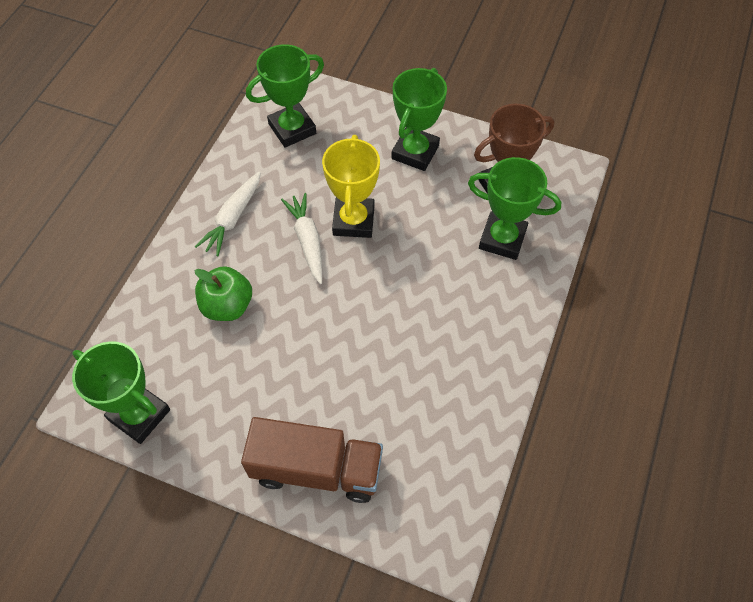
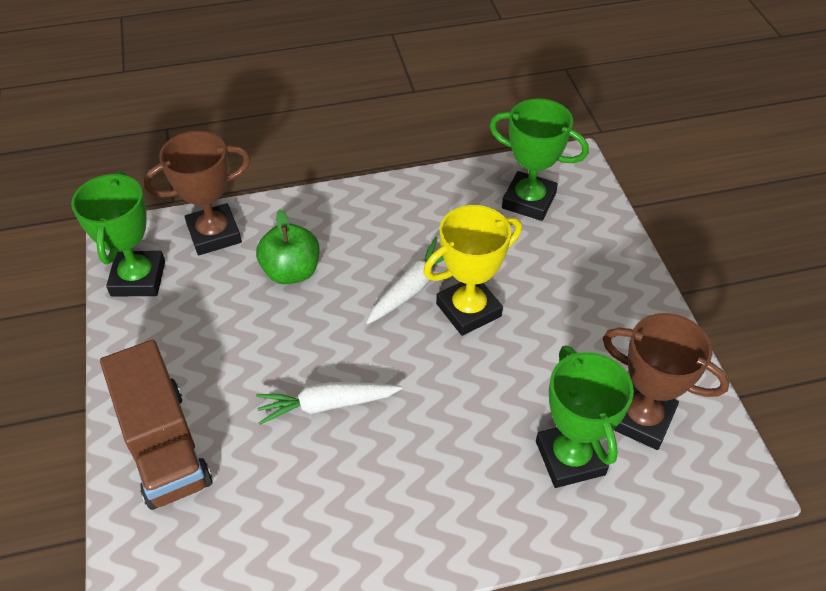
camera: 55 degrees right, 10 degrees down
white carrot [195,171,261,256] -> white carrot moved to [256,382,402,425]
green trophy [391,68,447,171] -> none
none -> brown trophy [144,131,251,255]

